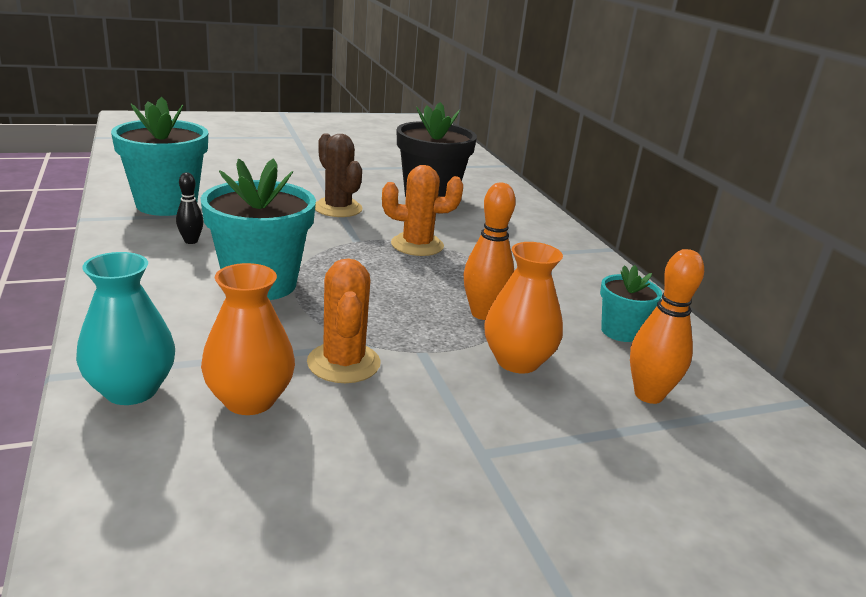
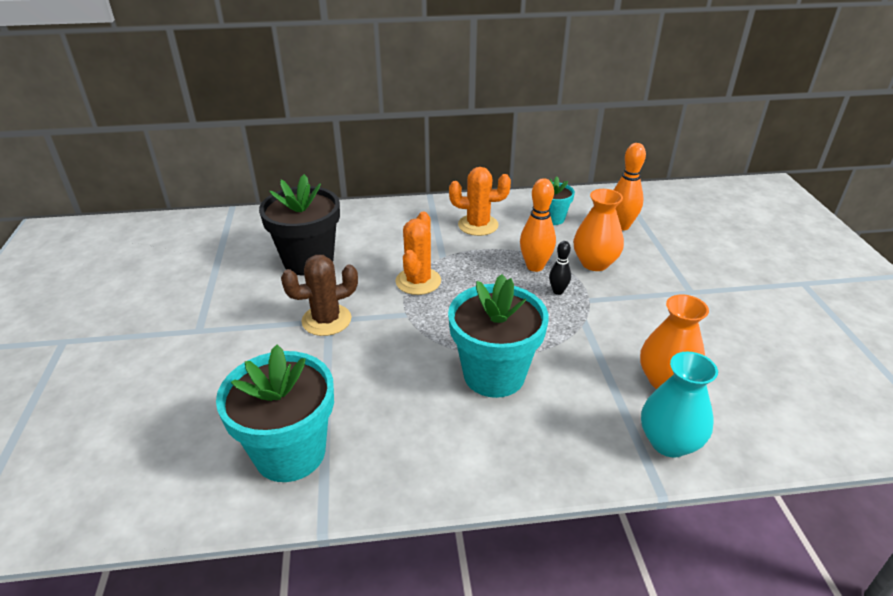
camera: 75 degrees left, 10 degrees up
black bowling pin [176,172,204,244] -> black bowling pin moved to [549,241,571,295]
orange cactus [307,258,381,383] -> orange cactus moved to [449,167,511,236]

